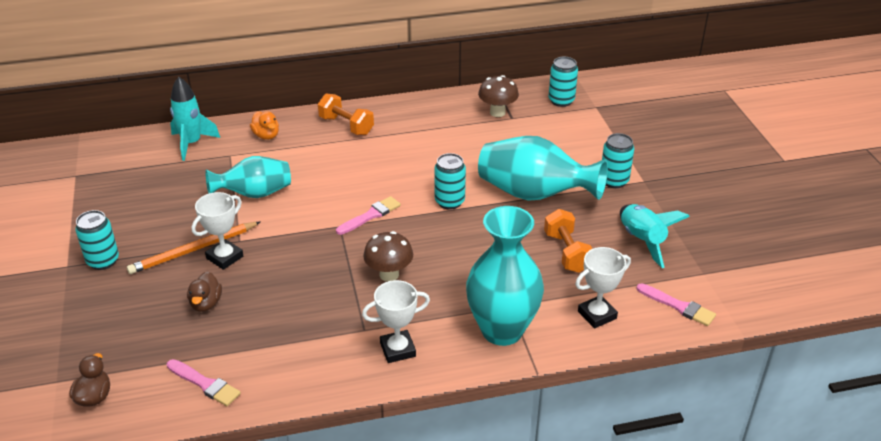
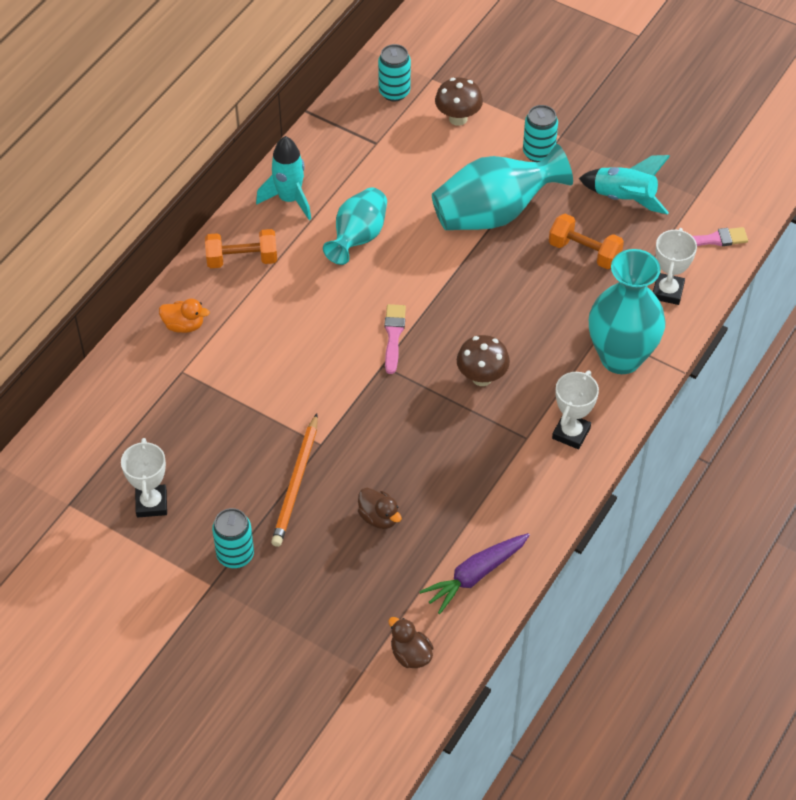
camera: 45 degrees left, 15 degrees up
pink brush [167,359,241,406] -> purple carrot [419,533,530,614]
turquoise rocket [170,77,220,161] -> turquoise rocket moved to [256,136,311,220]
white trophy [192,192,243,270] -> white trophy moved to [121,438,167,517]
turquoise vase [205,156,291,198] -> turquoise vase moved to [323,187,387,265]
turquoise can [434,153,466,210] -> none
brown mushroom [478,75,519,117] -> brown mushroom moved to [435,77,483,126]

